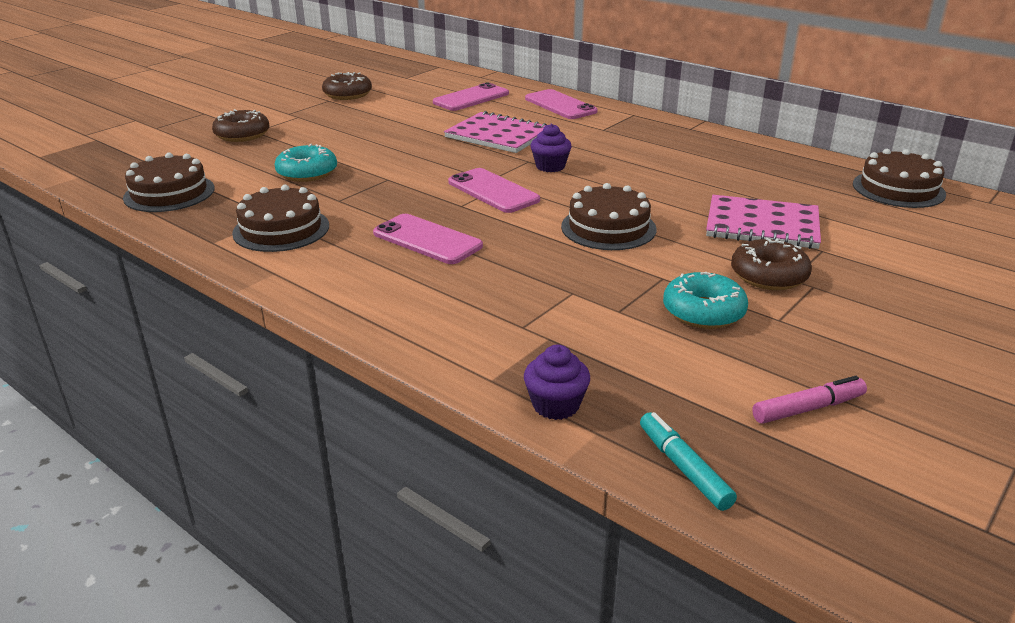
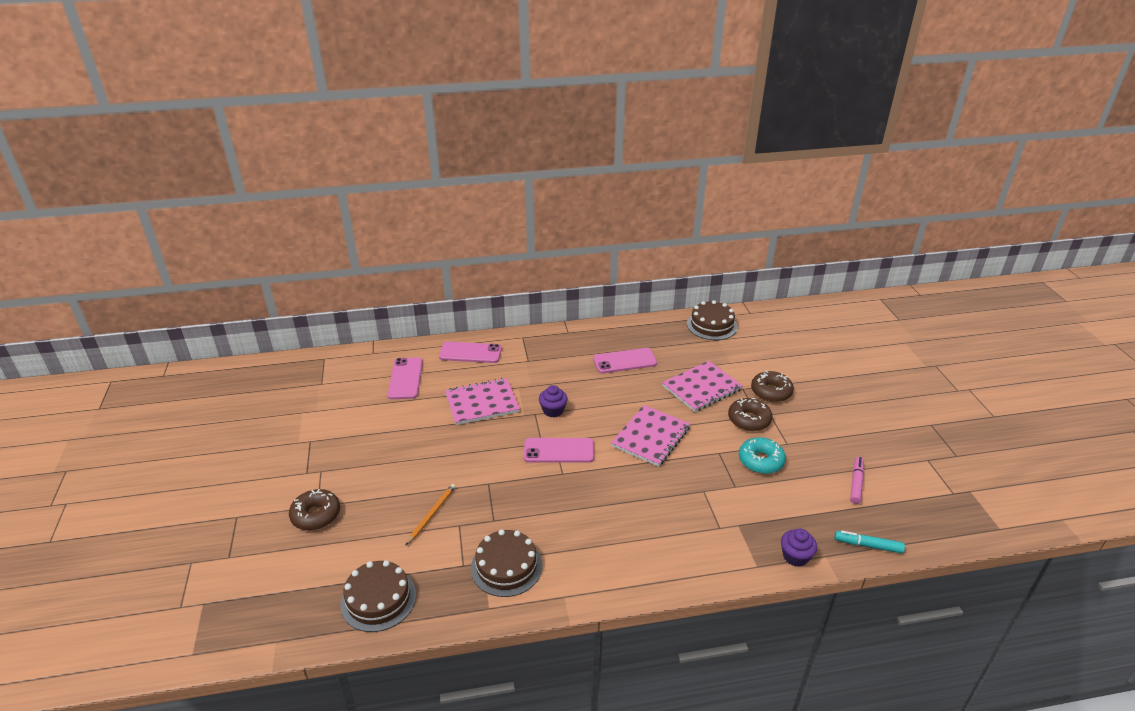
camera: 50 degrees left, 5 degrees up
turquoise donut [274,144,337,182] -> orange pencil [405,484,456,546]
brown donut [322,72,372,100] -> brown donut moved to [751,371,794,402]
pink phone [373,214,483,264] -> pink phone moved to [593,348,657,373]
brown cake [561,183,656,250] -> pink notebook [611,405,690,467]

